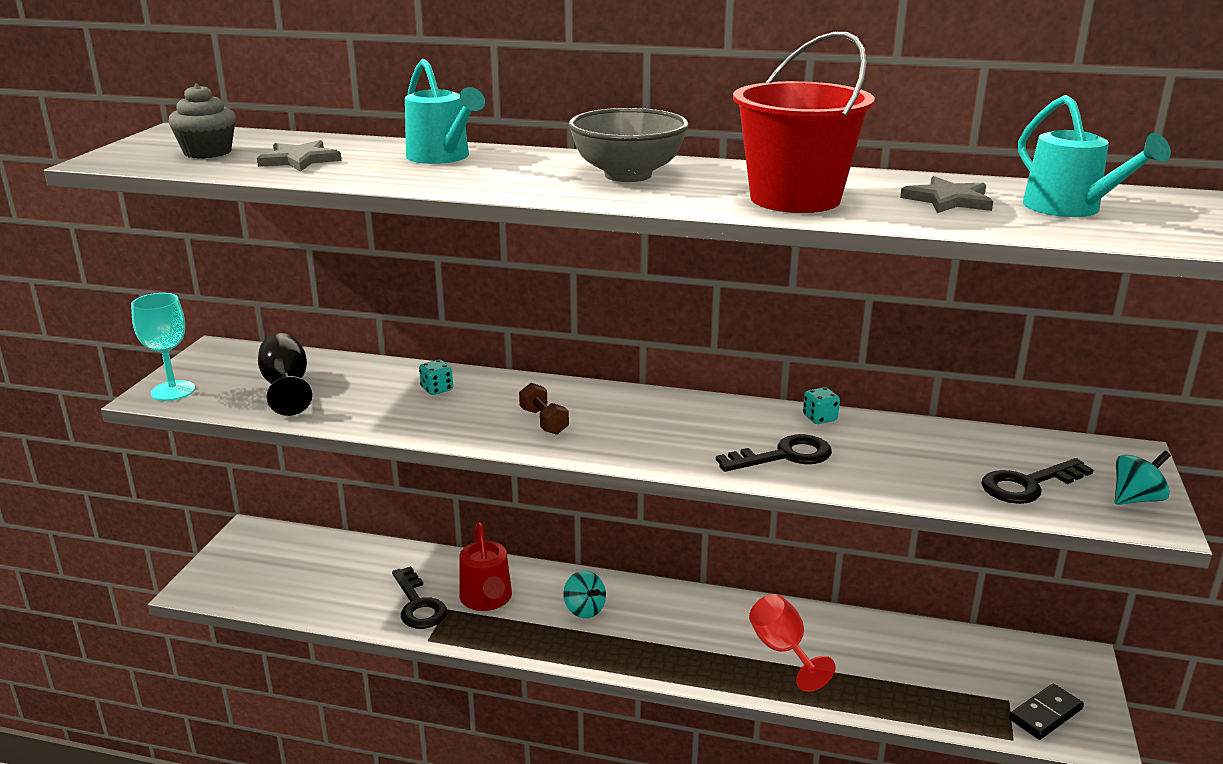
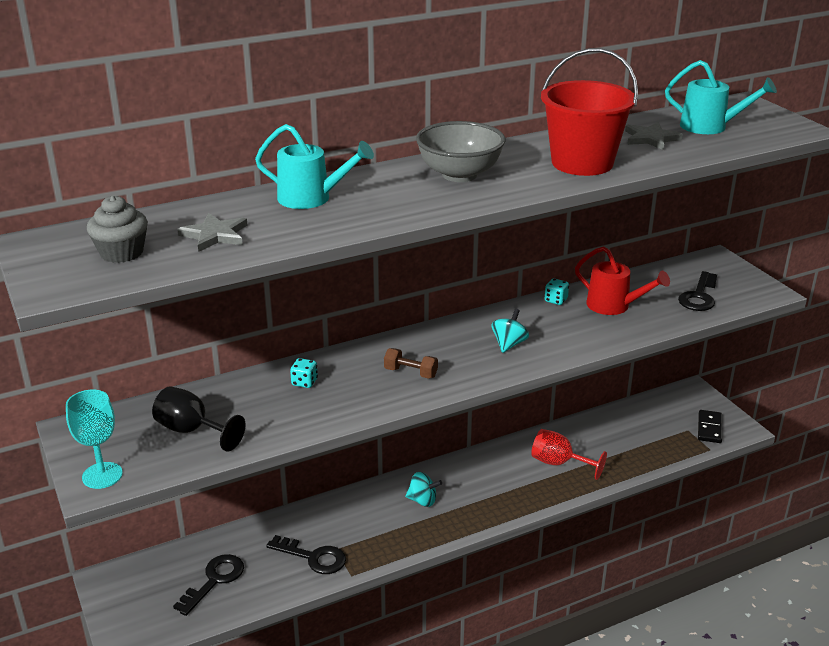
camera: 40 degrees left, 5 degrees up
red watering can [459,522,512,611] -> red watering can moved to [575,246,670,315]
black key [716,434,832,472] -> black key moved to [173,554,244,616]
turquoise spinning top [1115,451,1171,505] -> turquoise spinning top moved to [492,309,529,353]

